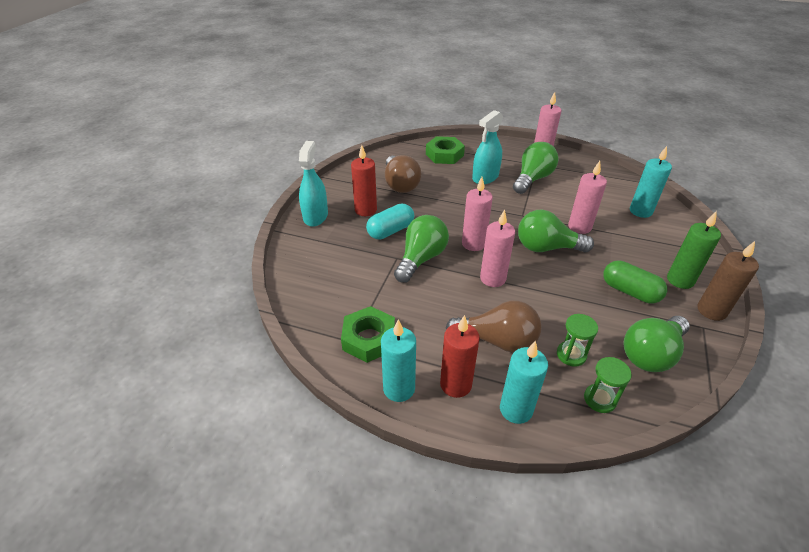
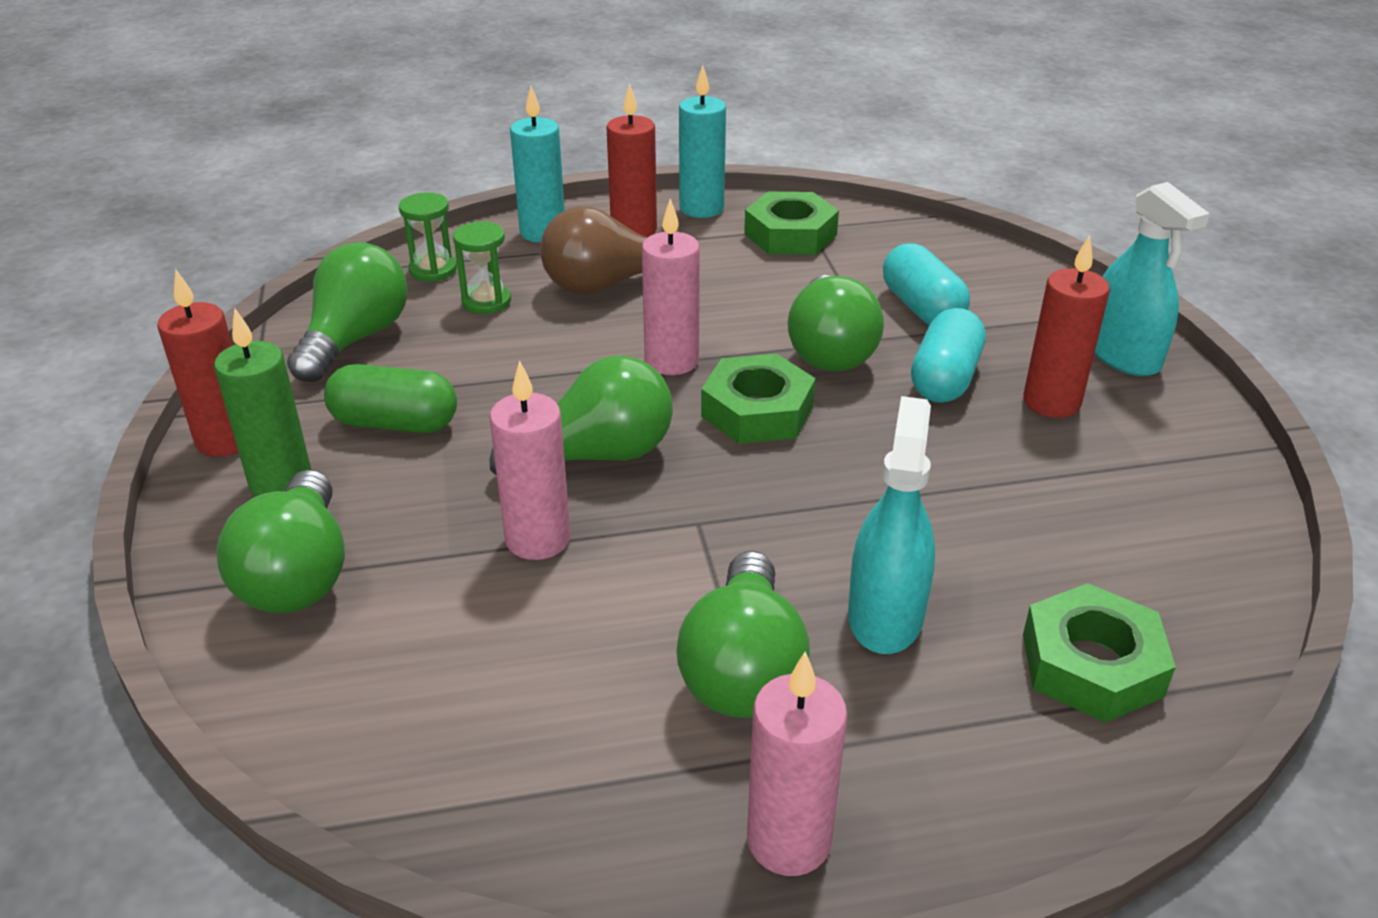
camera: 150 degrees right, 5 degrees down
brown light bulb [385,155,422,193] -> none
pink candle [462,177,493,251] -> green nut [701,354,816,444]
turquoise candle [630,146,672,218] -> none
brown candle [697,241,759,321] -> red candle [157,270,238,457]
none -> green light bulb [216,470,345,613]
none -> turquoise capsule [883,243,970,325]

